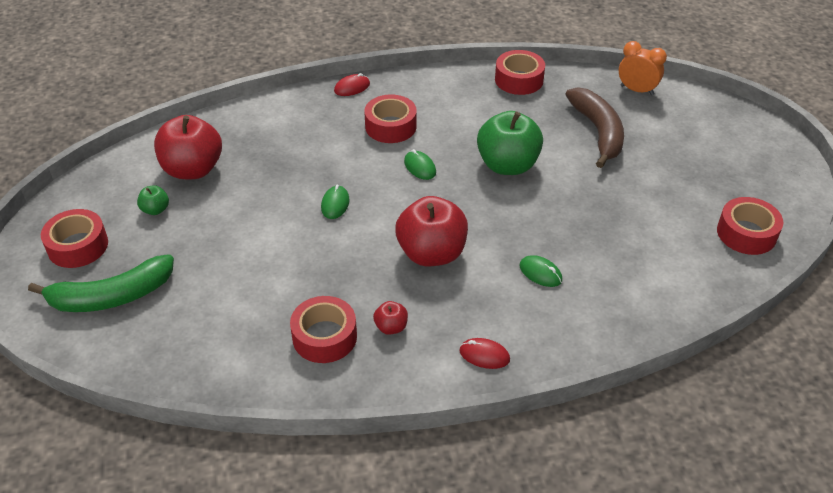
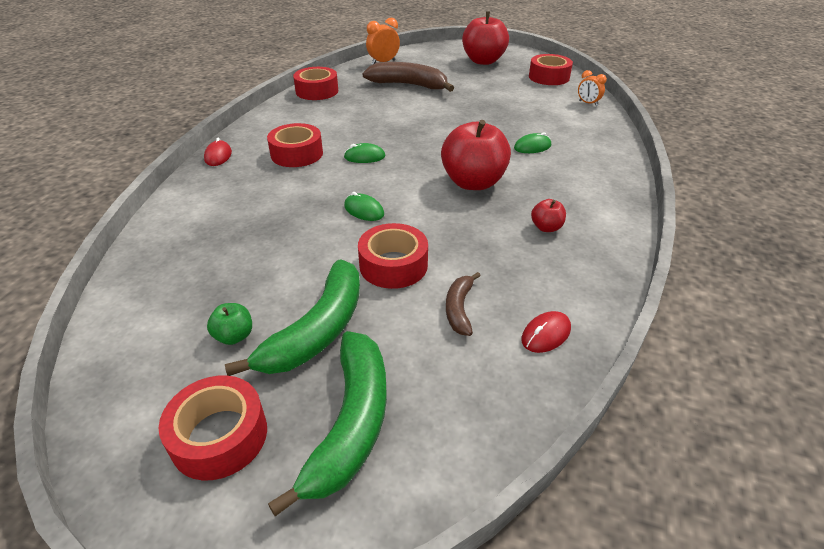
camera: 60 degrees left, 5 degrees down
red apple [154,115,222,179] -> red apple moved to [462,11,509,65]
red tape [290,296,357,363] -> red tape moved to [358,223,428,289]
red mouse [459,338,510,369] -> red mouse moved to [521,311,571,353]
green apple [477,111,543,175] -> none
none -> green banana [225,259,360,376]
none -> brown banana [446,272,481,336]
none -> orange clock [578,70,607,106]

